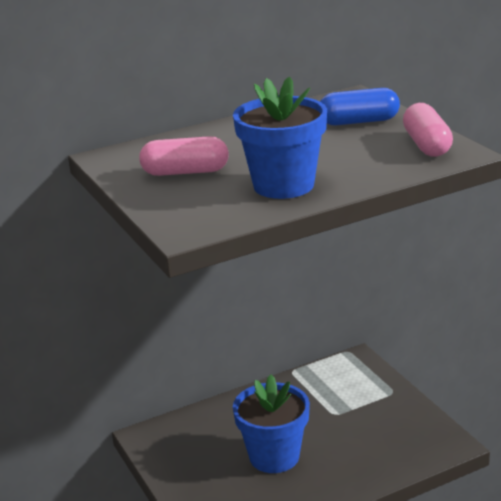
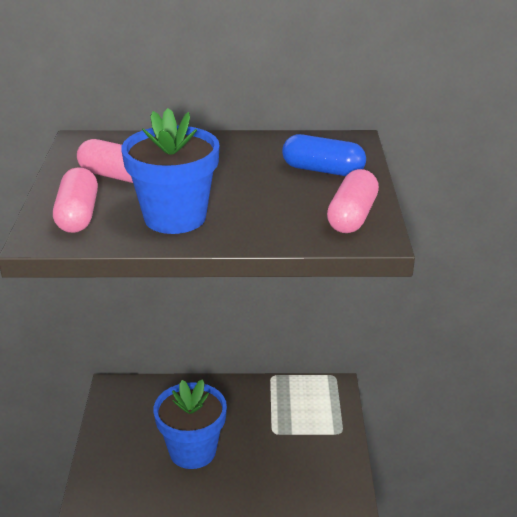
camera: 25 degrees right, 5 degrees up
none -> pink capsule [53,167,98,233]

